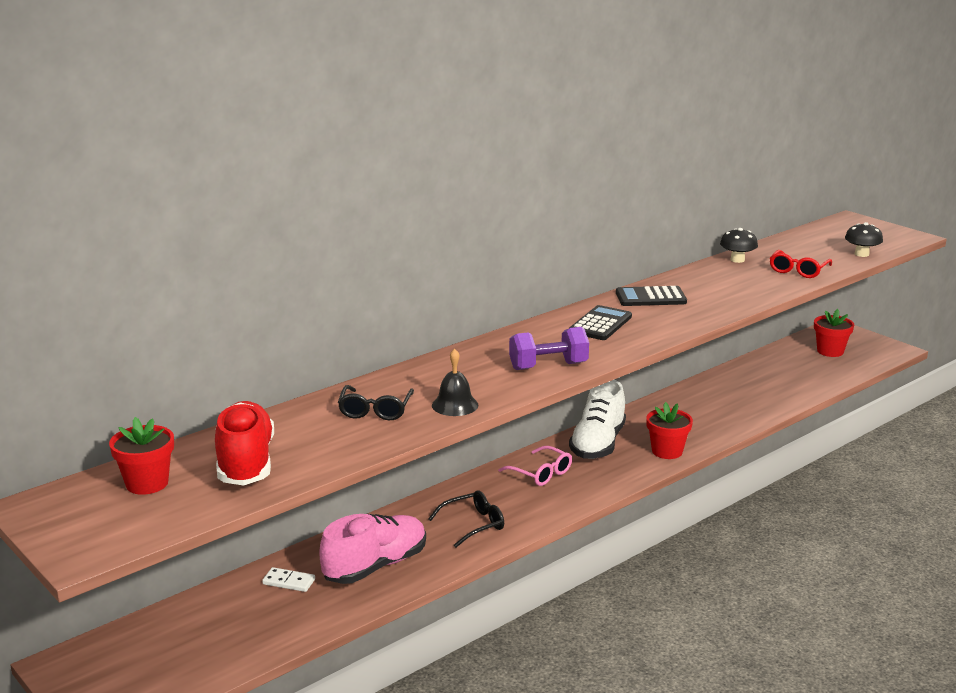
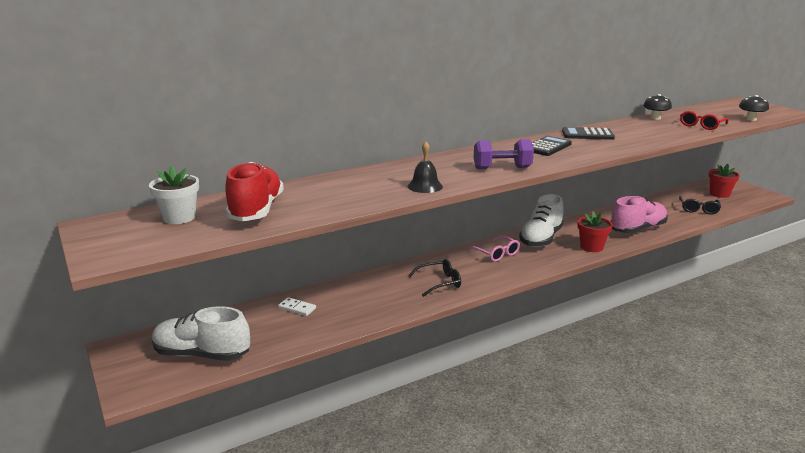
camera: 10 degrees right, 0 degrees up
red flower pot [109,417,174,495] -> white flower pot [149,166,199,224]
pink shoe [320,514,426,584] -> pink shoe moved to [611,196,668,233]
black glasses [338,385,414,420] -> black glasses moved to [679,196,721,215]
none -> white shoe [152,306,250,361]

